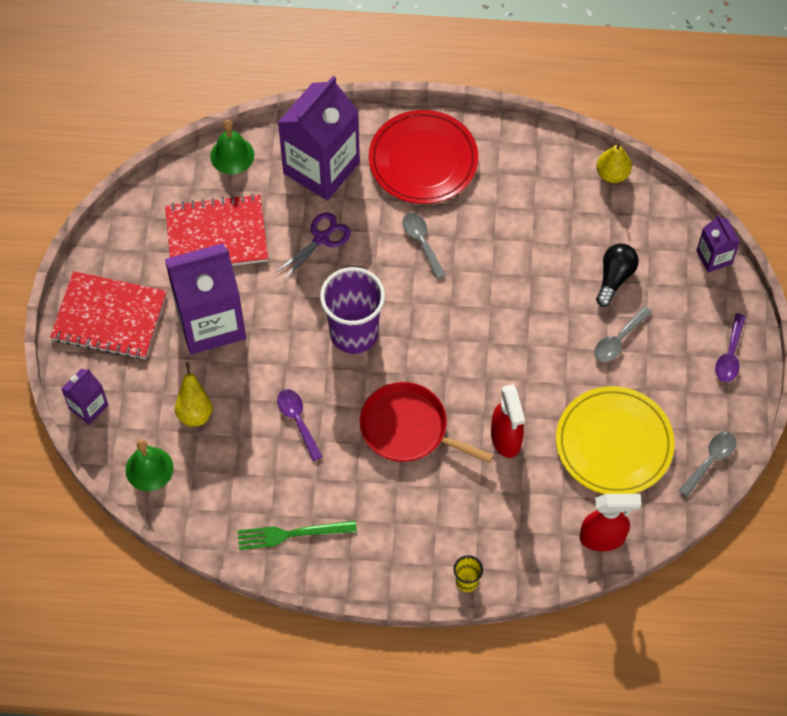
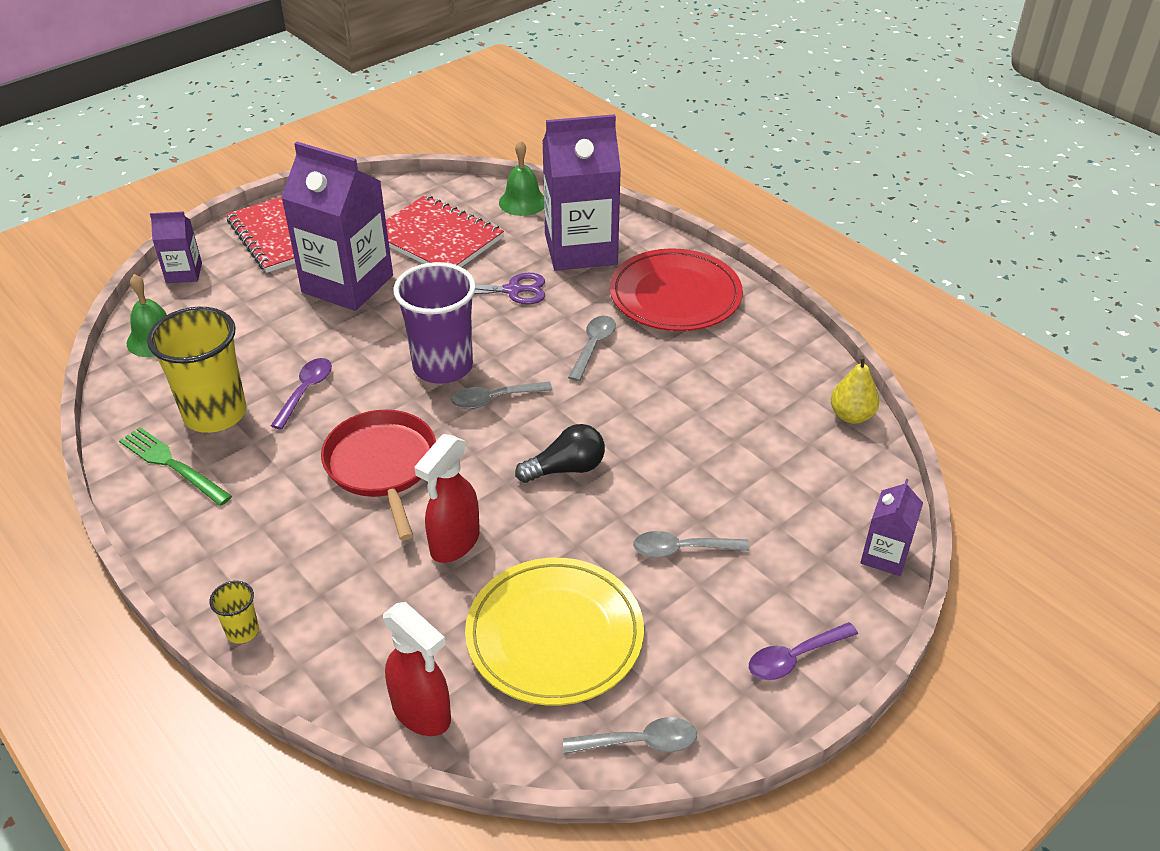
camera: 45 degrees right, 20 degrees down
yellow pear [175,362,212,427] -> none
black light bulb [596,243,639,307] -> black light bulb moved to [515,424,605,483]
none -> yellow cup [147,307,246,433]
none -> grey spoon [452,382,552,409]

